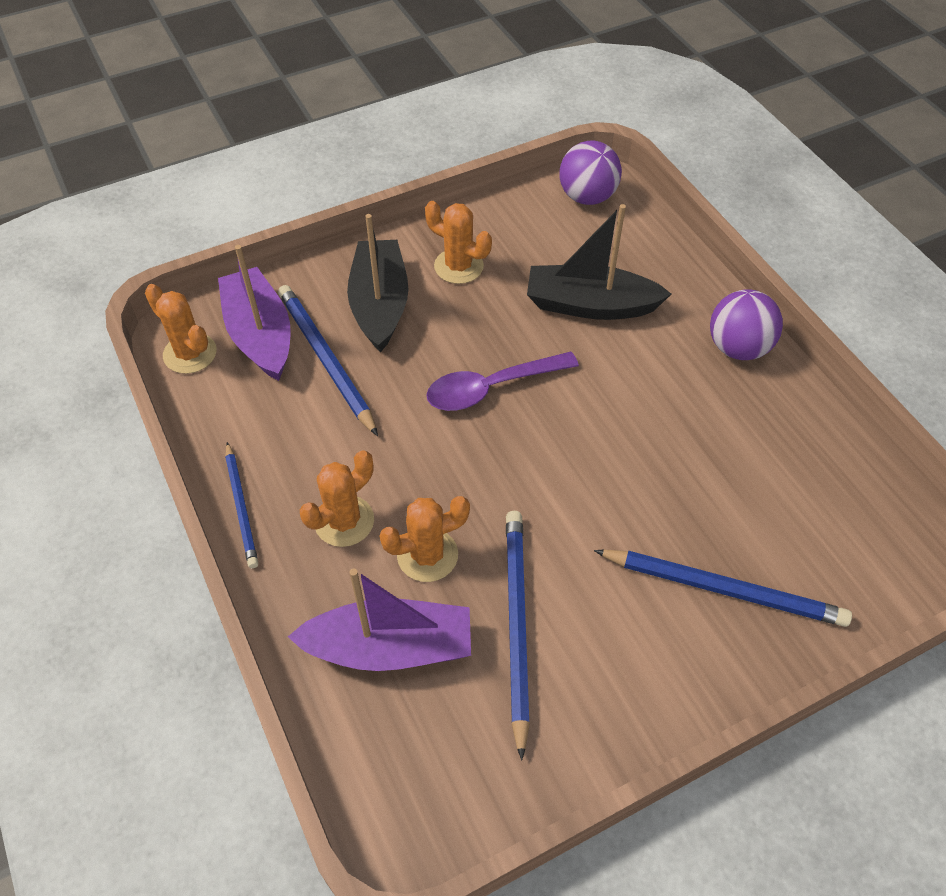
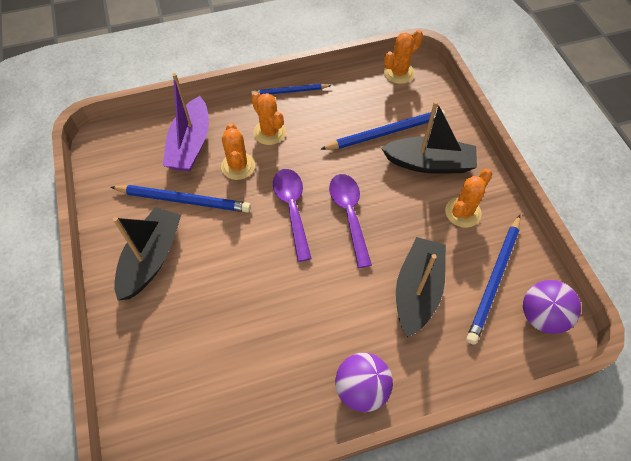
camera: 100 degrees right, 5 degrees up
purple boat [218,245,291,381] -> none
blue pencil [594,550,852,627] -> blue pencil moved to [467,215,520,345]
none -> black boat [113,207,181,301]
none -> purple spoon [273,169,312,262]

